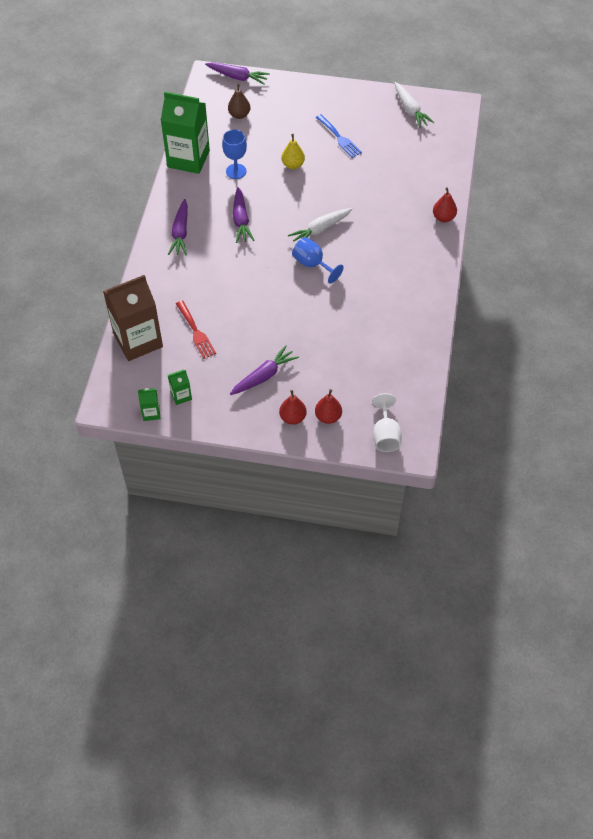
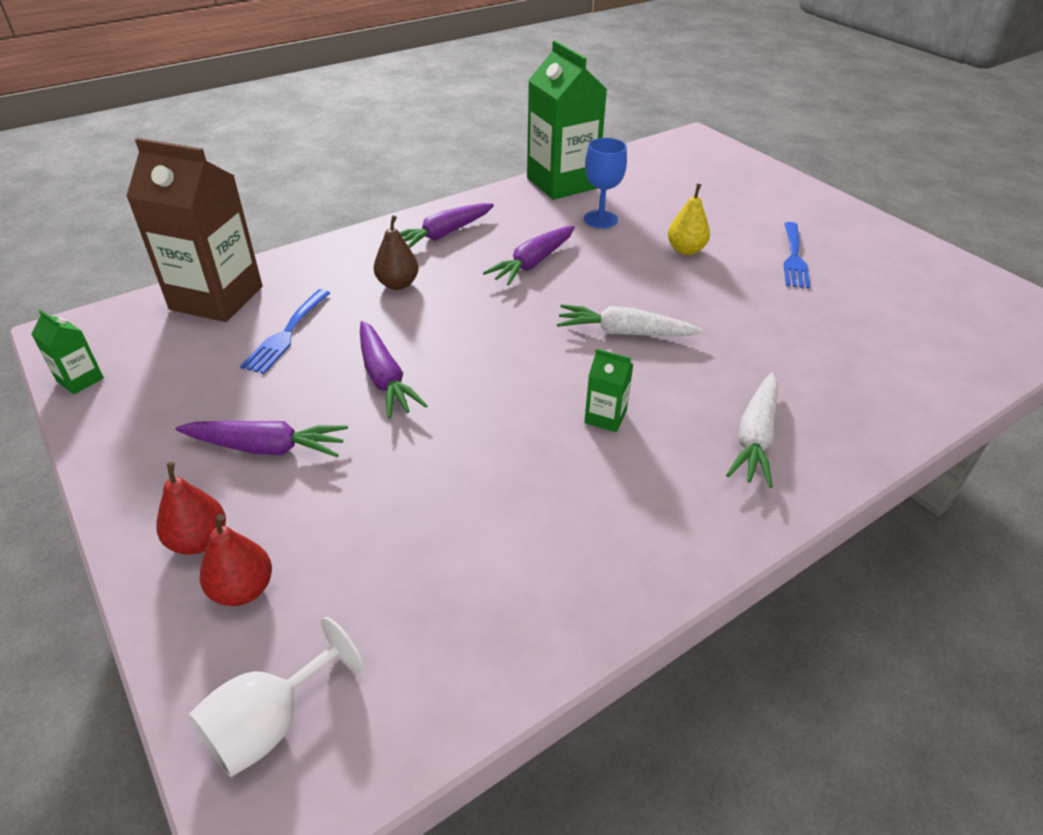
camera: 45 degrees right, 15 degrees down
green carton [168,370,192,405] -> green carton moved to [584,349,634,432]
red fork [176,300,216,359] -> blue fork [240,289,330,374]
purple carrot [205,62,270,85] -> purple carrot moved to [360,321,428,418]
brown pear [228,83,250,119] -> brown pear moved to [374,215,419,290]
blue goblet [292,237,344,284] -> none
white carrot [394,82,435,128] -> white carrot moved to [726,373,778,488]
red pear [433,187,457,222] -> none

